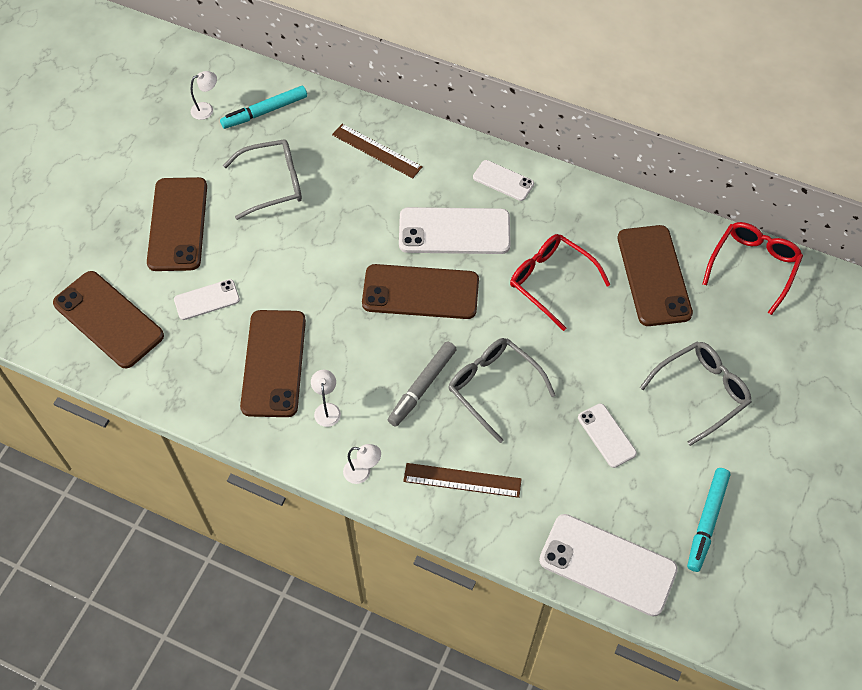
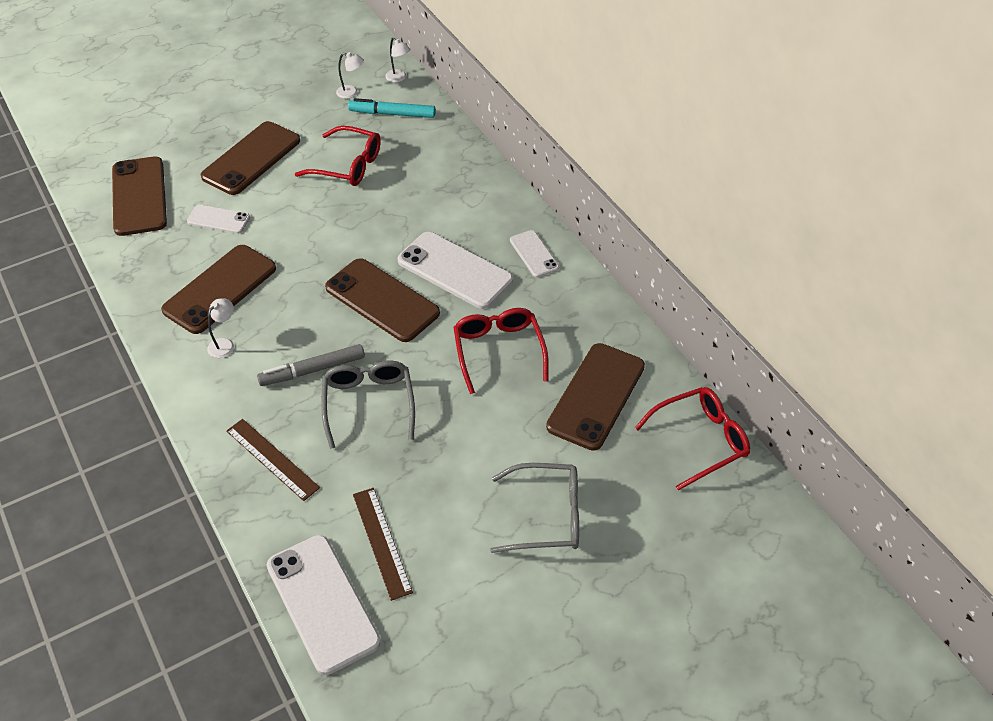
camera: 35 degrees right, 10 degrees down
grey glasses [223,139,302,220] -> red glasses [295,126,381,186]
brown ruler [332,124,423,178] -> brown ruler moved to [353,488,413,601]
white lamp [343,444,381,484] -> white lamp moved to [385,38,411,83]
white phone [578,403,637,468] -> none
turquoise marker [687,468,730,572] -> none

